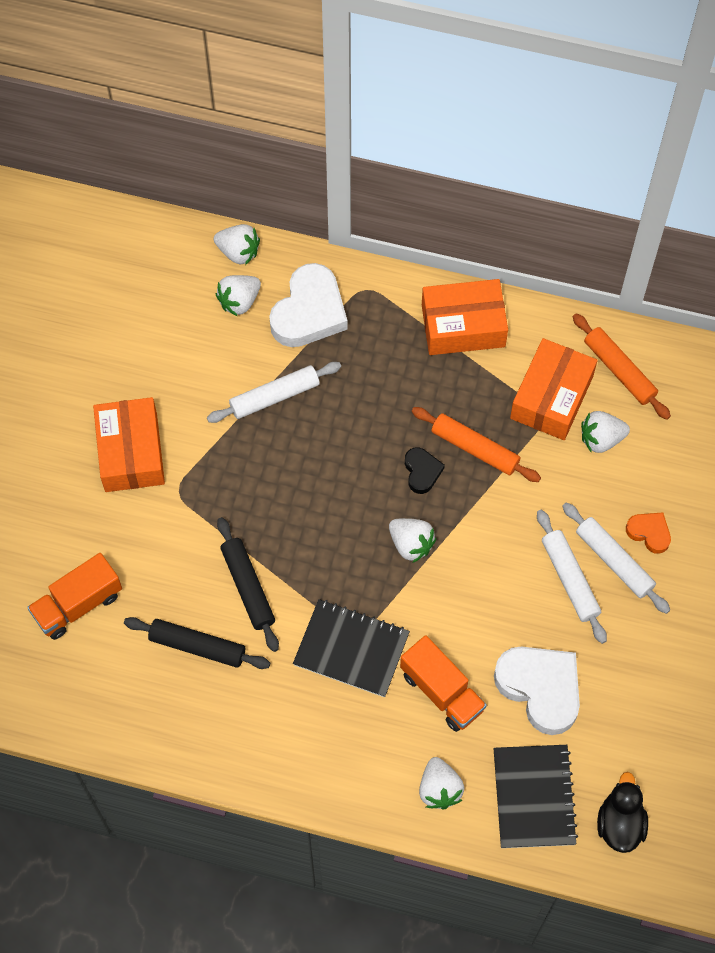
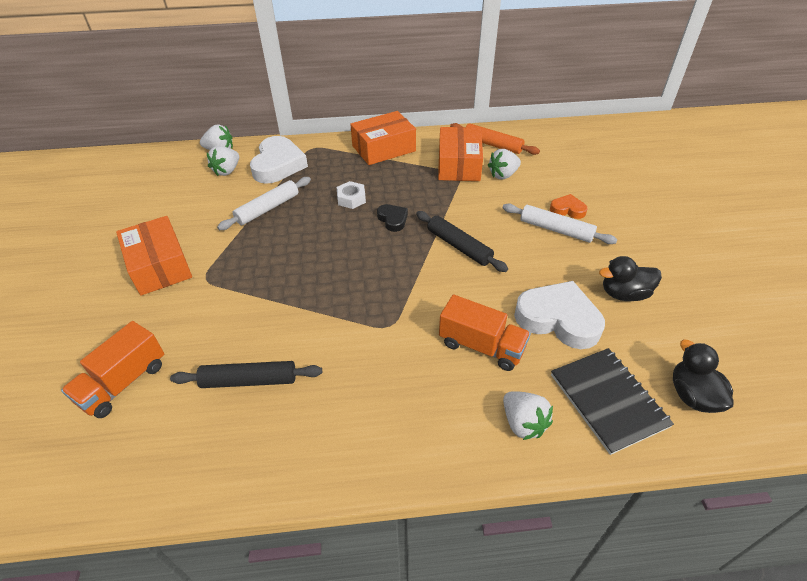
camera: 20 degrees left, 20 degrees down
black rolling pin [217,517,279,652] -> black rolling pin moved to [416,211,508,272]
black notebook [293,599,410,697] -> none
white strawberry [389,518,436,563] -> none
orange rolling pin [412,407,541,482] -> none
white rolling pin [537,510,607,644] -> none
none -> white nut [337,181,366,209]
none -> black duck [599,256,662,301]

